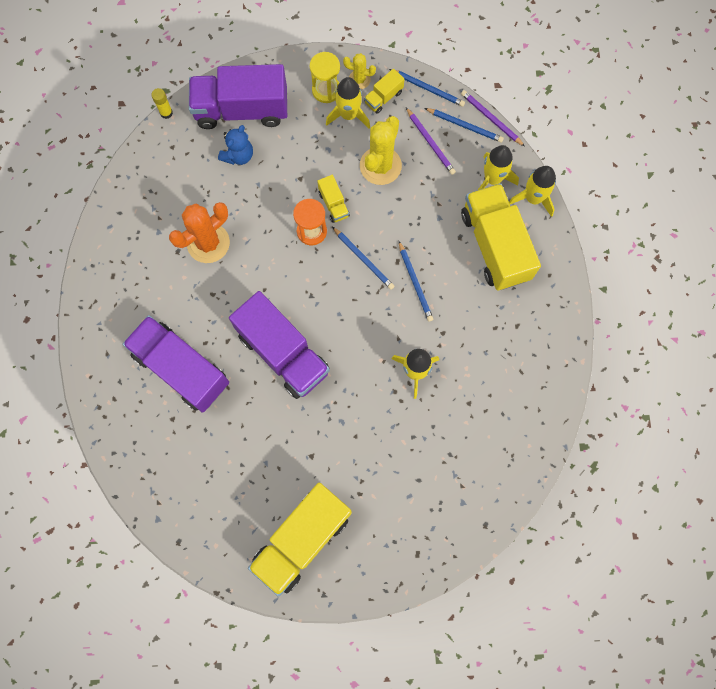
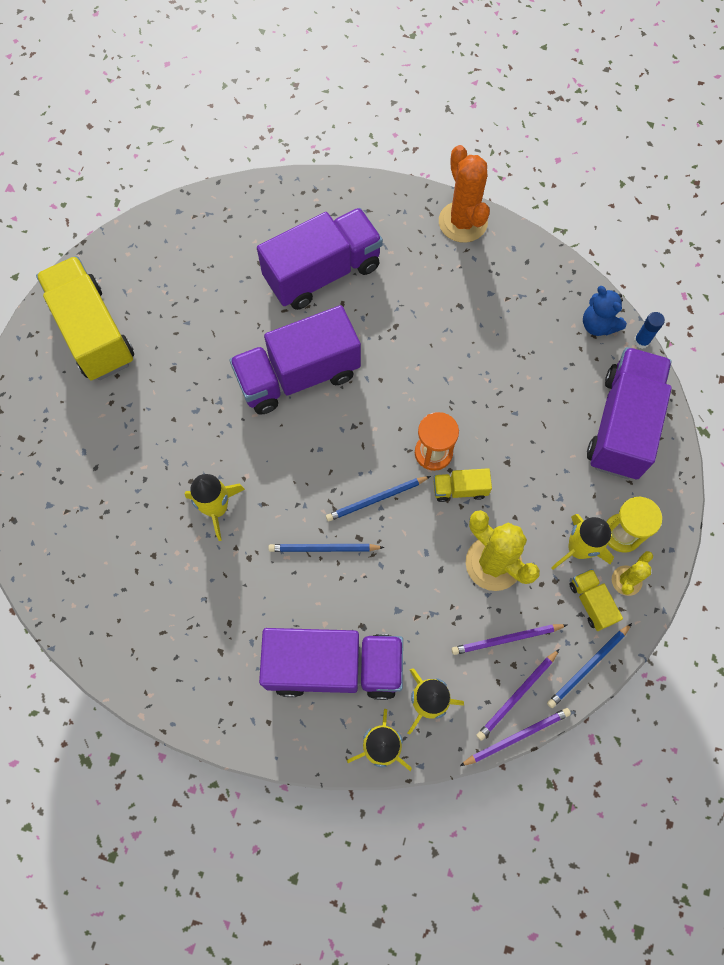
camera: 110 degrees right, 5 degrees down
yellow glue stick [151,88,173,119] -> blue glue stick [634,312,665,349]
orange cactus [169,202,230,263] -> orange cactus moved to [439,145,490,243]
blue teddy bear [218,125,253,165] -> blue teddy bear moved to [583,286,627,336]
blue pencil [425,108,504,143] -> purple pencil [476,649,560,741]
yellow truck [461,183,541,291] -> purple truck [259,628,403,700]

